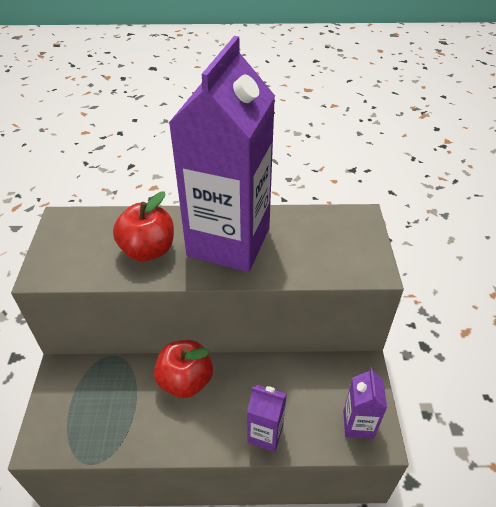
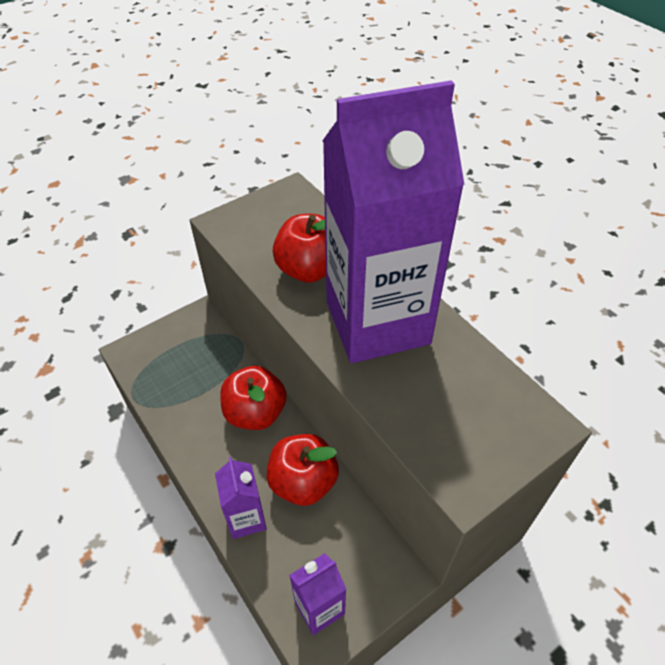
camera: 55 degrees right, 5 degrees up
none -> red apple [266,434,339,506]

